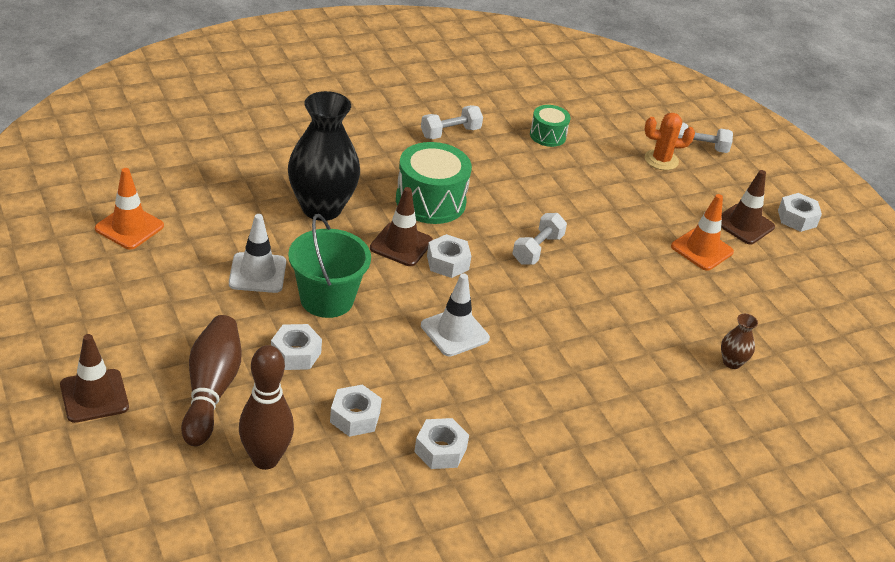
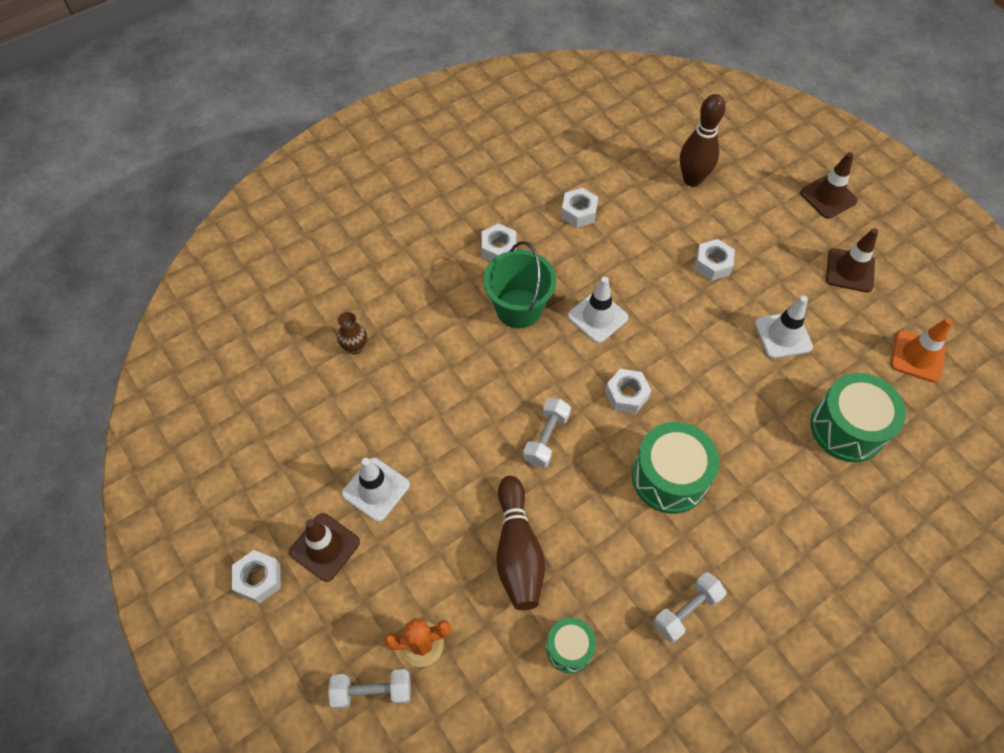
camera: 175 degrees right, 20 degrees up
brown bowling pin [181,315,242,446] -> brown bowling pin moved to [496,476,545,610]
black vase [288,91,360,221] -> none
green bucket [288,214,371,318] -> green bucket moved to [483,241,556,328]
white nut [330,384,382,437] -> white nut moved to [481,223,517,261]
brown traffic cone [370,187,433,266] -> brown traffic cone moved to [826,228,878,292]
orange traffic cone [671,194,734,271] -> white traffic cone [342,458,410,522]
none -> green drum [810,373,906,462]

